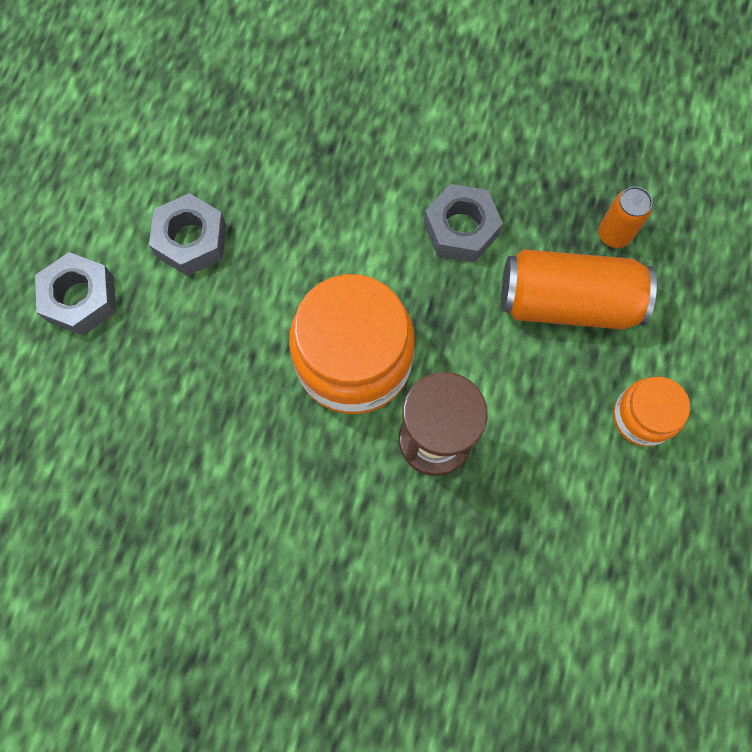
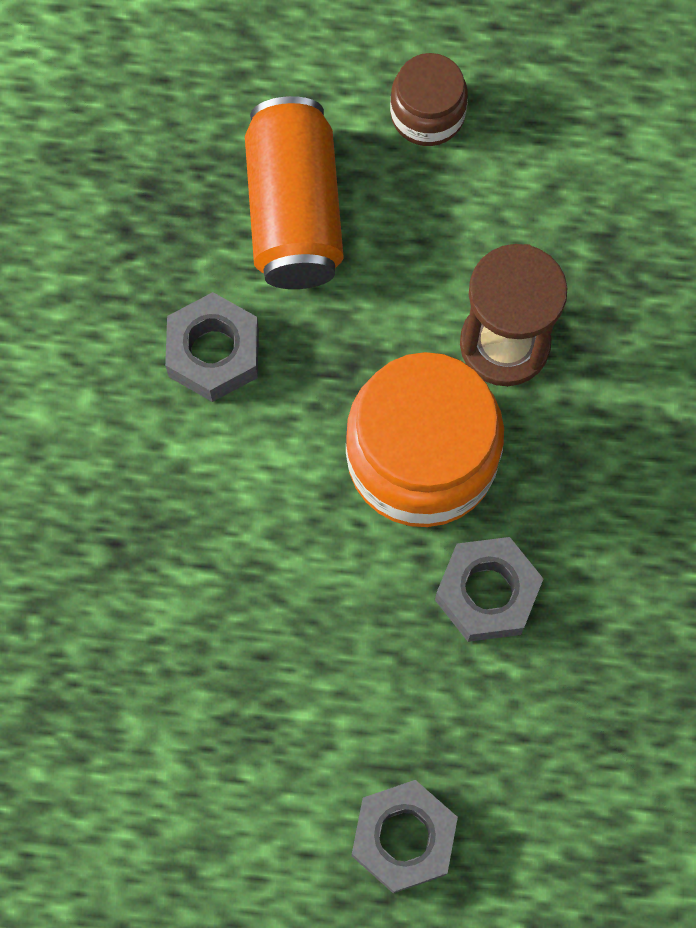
camera: 100 degrees left, 0 degrees up
grey nut [149,193,226,276] -> grey nut moved to [435,537,543,642]
orange can [598,186,653,248] -> none
orange jar [613,377,690,447] -> brown jar [390,53,468,146]

